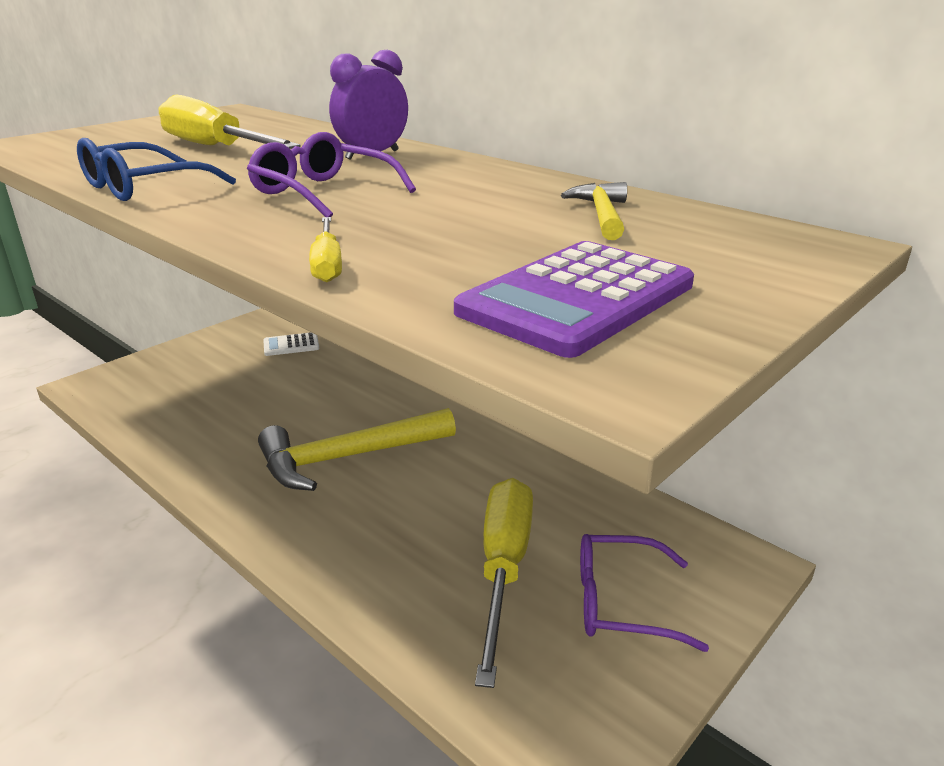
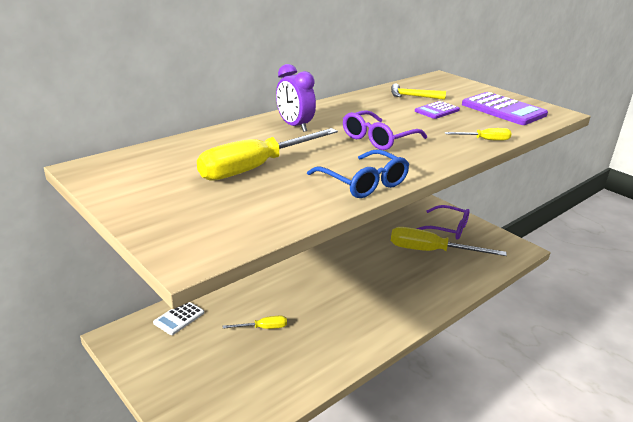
camera: 85 degrees left, 0 degrees up
yellow hammer [258,408,456,491] -> none
white calculator [263,332,319,356] -> white calculator turned 45 degrees clockwise [153,302,204,335]
purple glasses [580,534,709,652] -> purple glasses turned 75 degrees counterclockwise [416,205,469,240]
none -> yellow screwdriver [223,315,287,329]
none -> purple calculator [415,101,460,119]

